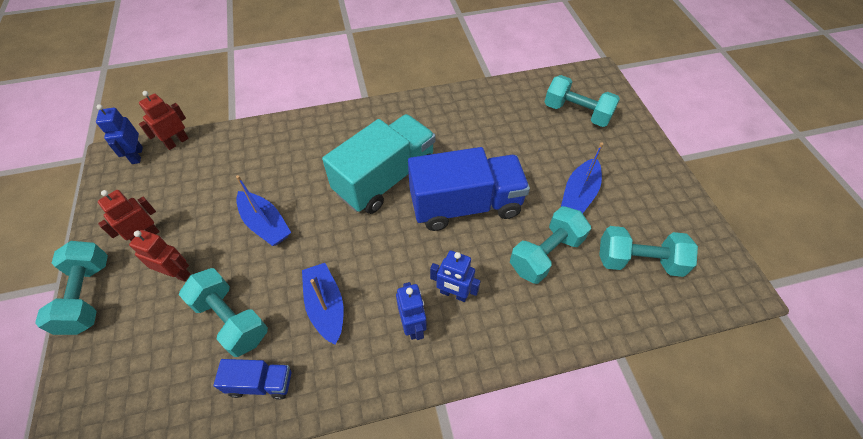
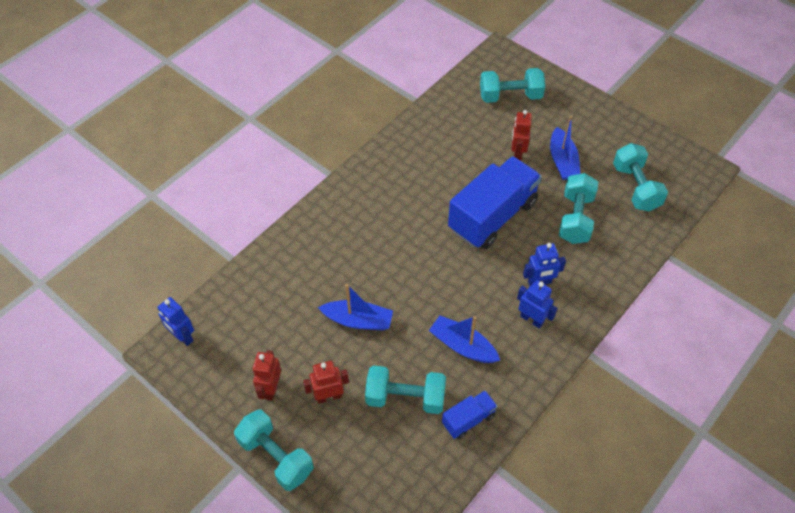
camera: 35 degrees left, 0 degrees up
red robot [139,91,189,150] -> red robot moved to [511,110,532,161]
turquoise truck [322,114,436,214] -> none
turquoise dumbbell [599,226,698,277] -> turquoise dumbbell turned 75 degrees counterclockwise [613,143,668,211]

